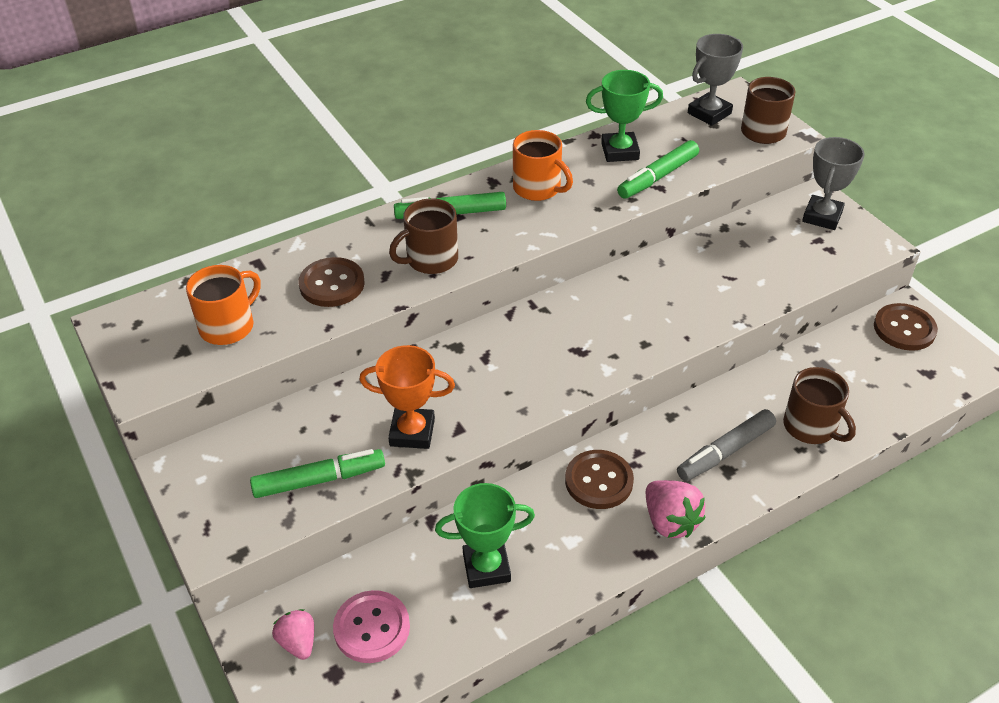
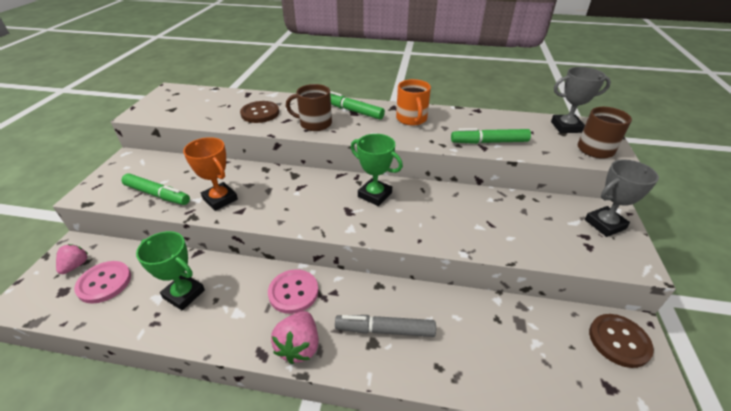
camera: 40 degrees right, 5 degrees down
orange mug [186,265,261,345] -> none
brown button [565,450,634,509] -> pink button [268,269,318,314]
green trophy [586,70,663,162] -> green trophy moved to [351,134,403,206]
brown mug [783,367,856,444] -> none

